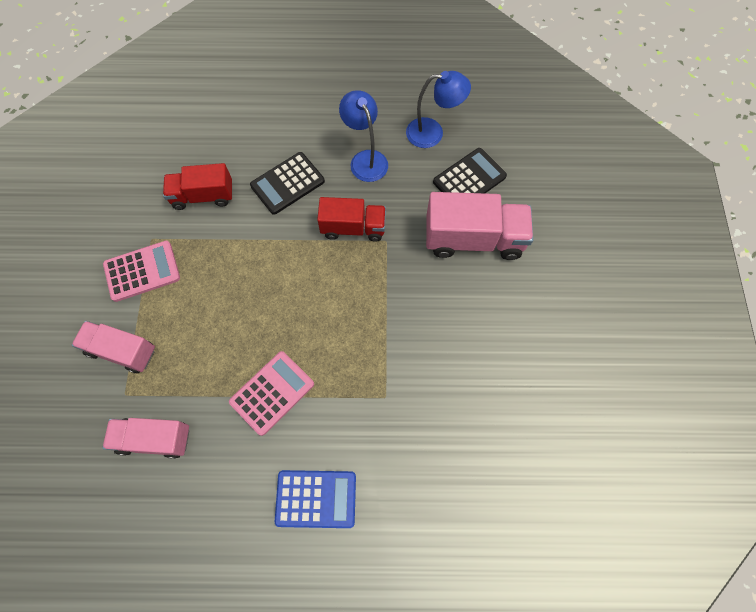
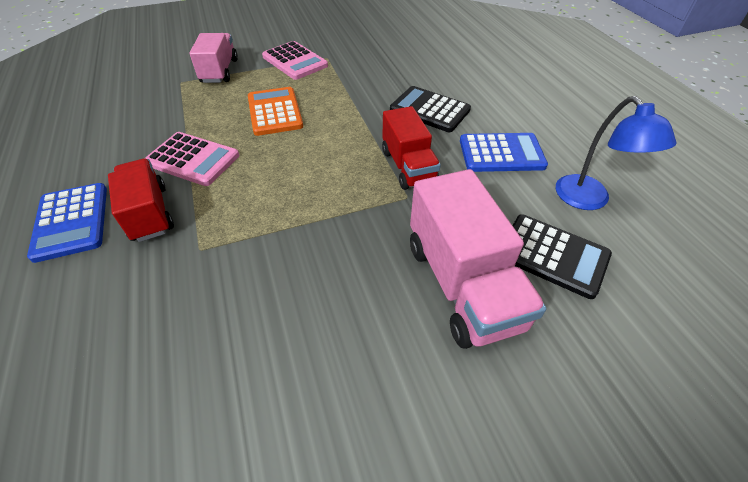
camera: 70 degrees right, 20 degrees down
pink truck [102,418,189,459] -> none
red truck [163,163,232,210] -> red truck moved to [108,159,174,242]
blue lamp [339,90,388,182] -> blue calculator [460,133,548,172]
none -> orange calculator [248,87,303,136]

